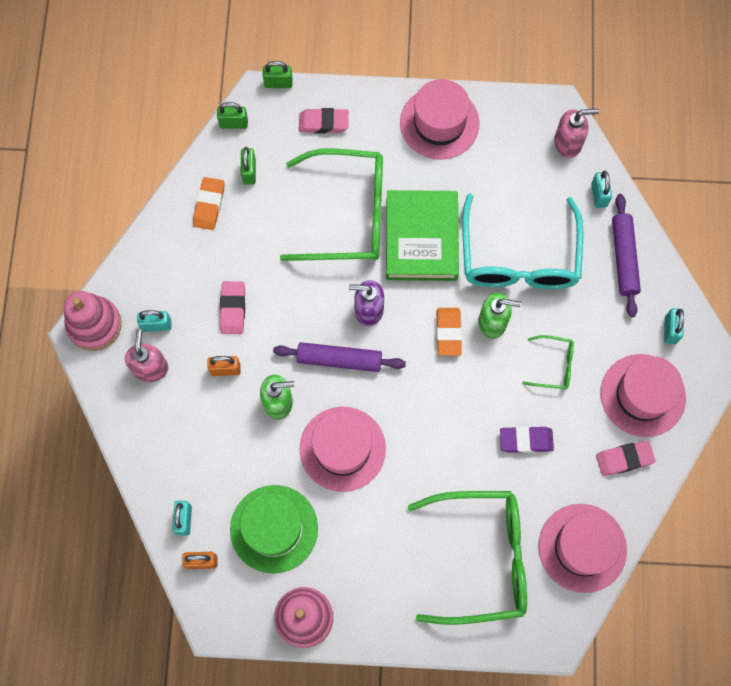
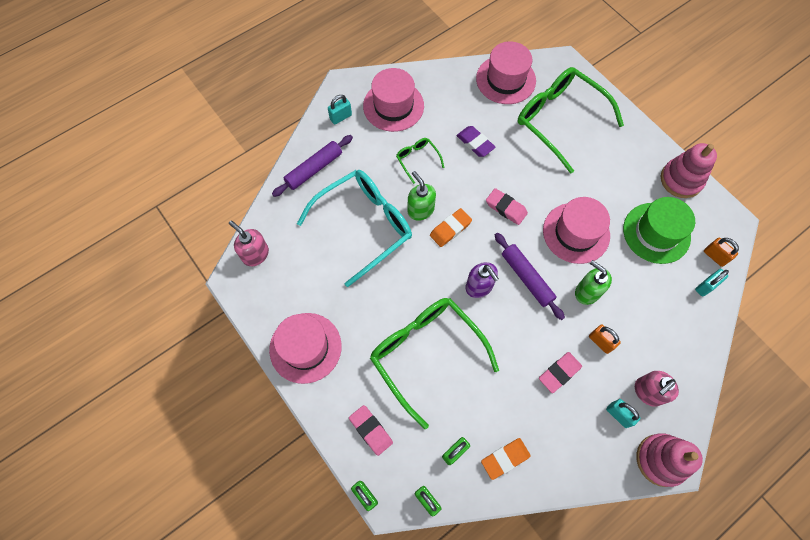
camera: 130 degrees left, 5 degrees down
green book [386,190,459,281] -> none
turquoise padlock [591,171,612,208] -> none
pink eraser [596,441,656,476] -> pink eraser moved to [486,188,528,225]

